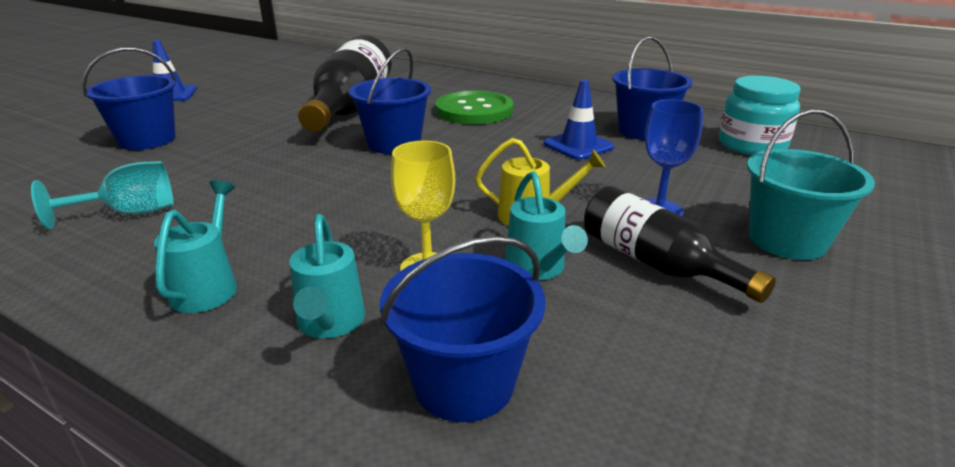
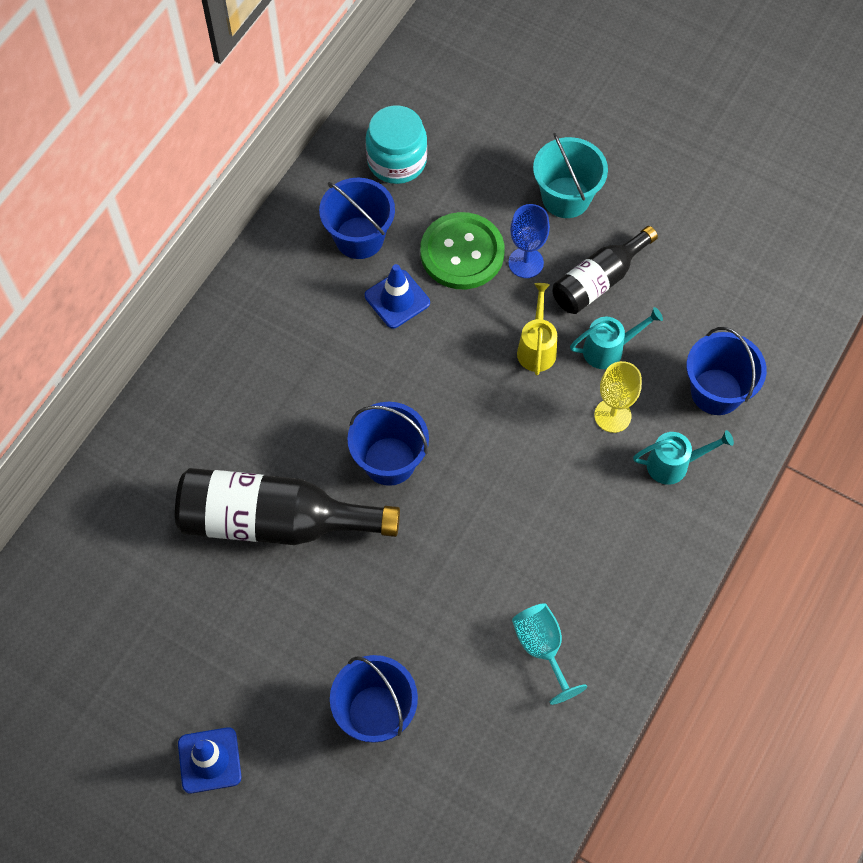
camera: 90 degrees left, 35 degrees up
turquoise watering can [154,180,237,313] -> none
green button [435,90,513,124] -> green button moved to [420,212,504,289]

